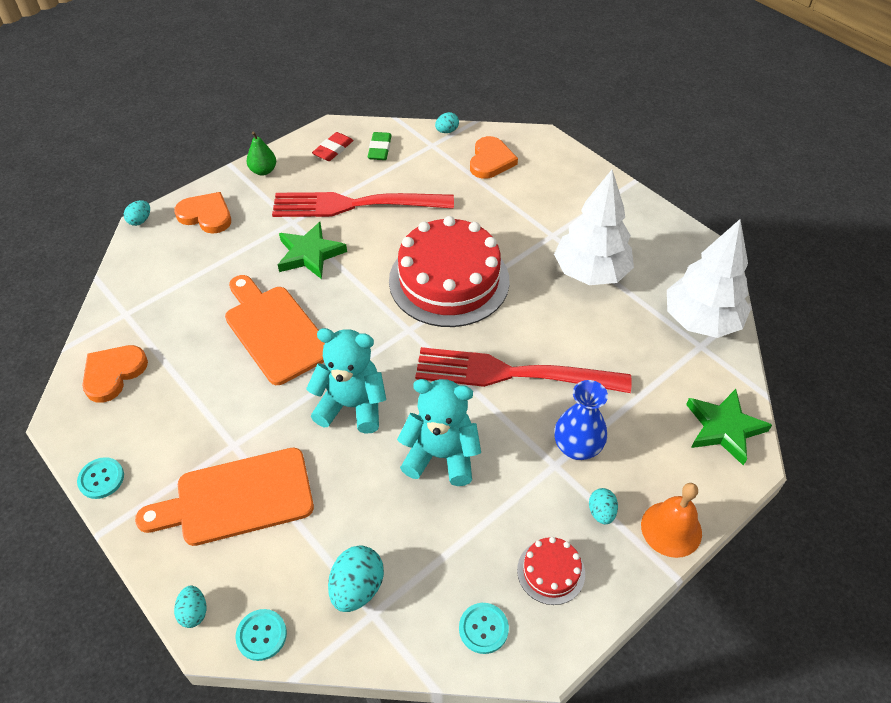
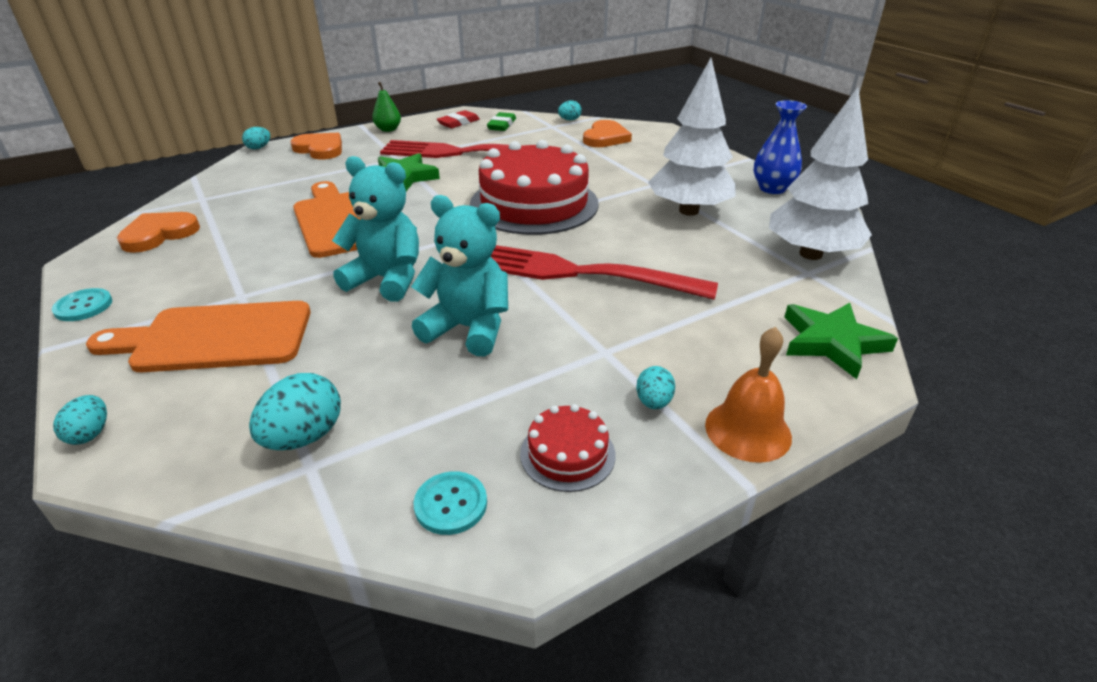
camera: 10 degrees right, 15 degrees down
turquoise button [235,609,287,661] -> none
blue vase [554,380,608,460] -> blue vase moved to [754,100,807,194]

